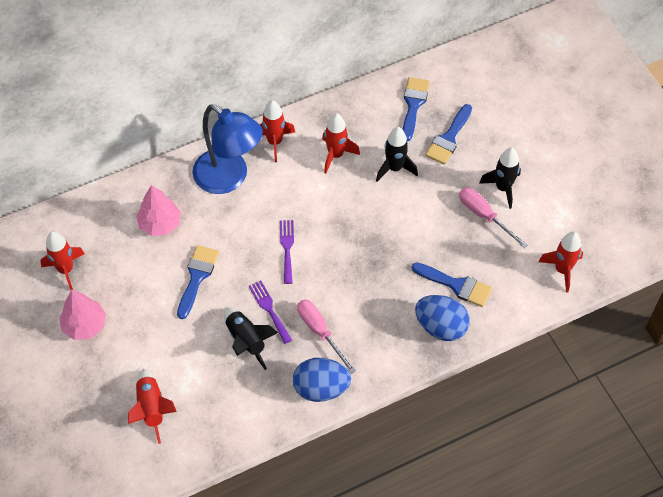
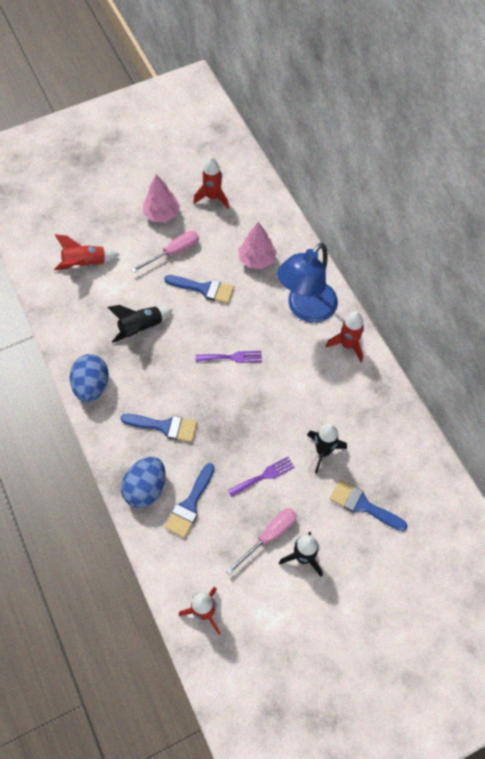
camera: 90 degrees right, 5 degrees up
purple fork [249,280,292,344] -> purple fork moved to [228,457,295,497]
pink screwdriver [297,299,356,374] -> pink screwdriver moved to [131,231,199,273]
red rocket [322,113,360,173] -> none
blue brush [403,77,430,141] -> blue brush moved to [121,414,197,442]

